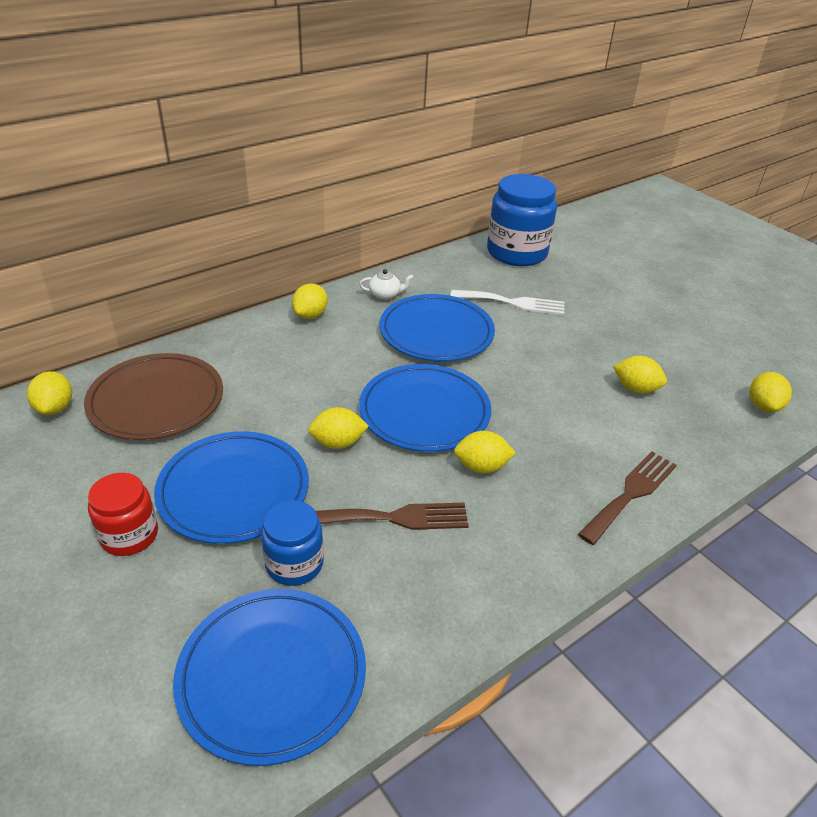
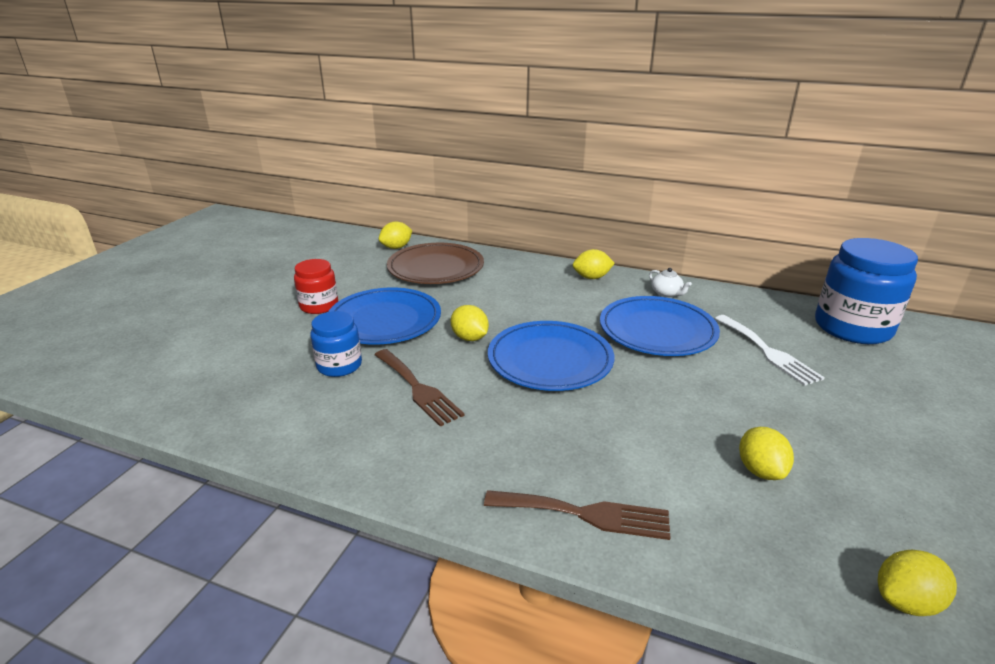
camera: 60 degrees right, 10 degrees down
blue plate [173,589,366,766] -> none
yellow lemon [454,431,516,473] -> none

